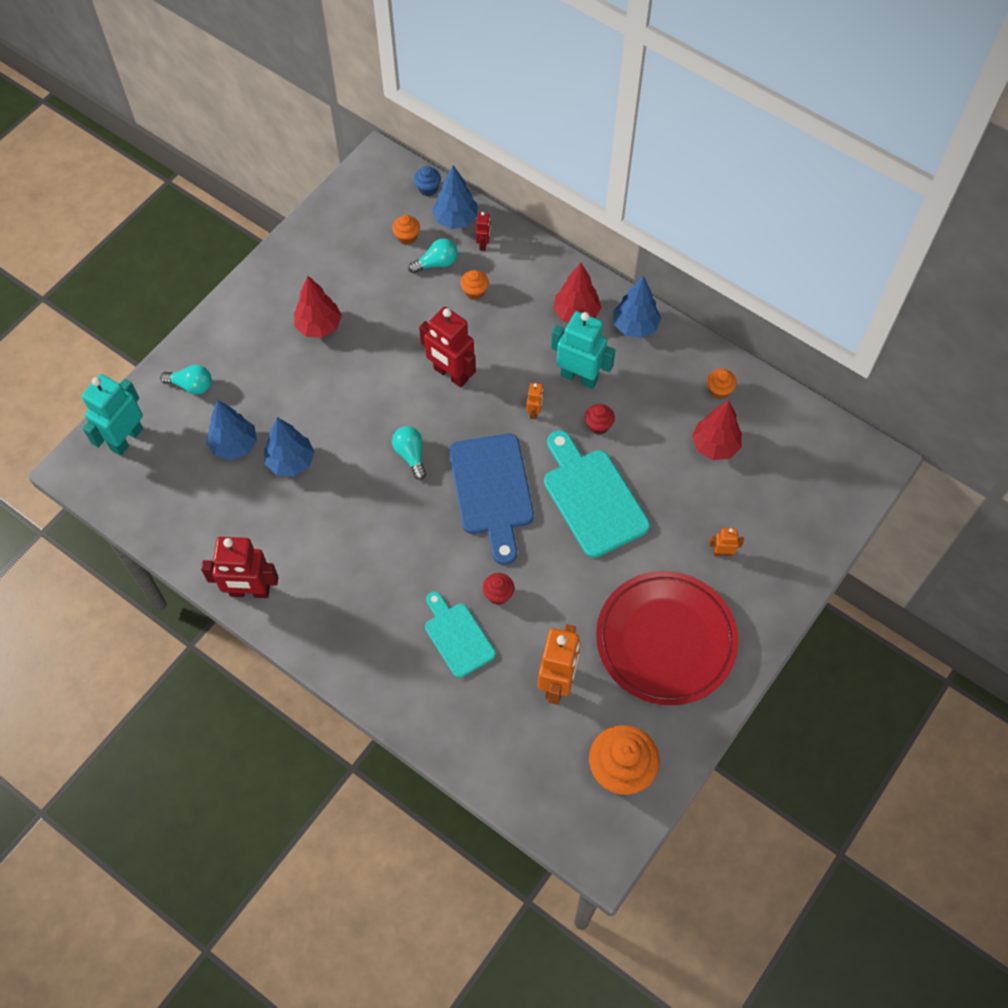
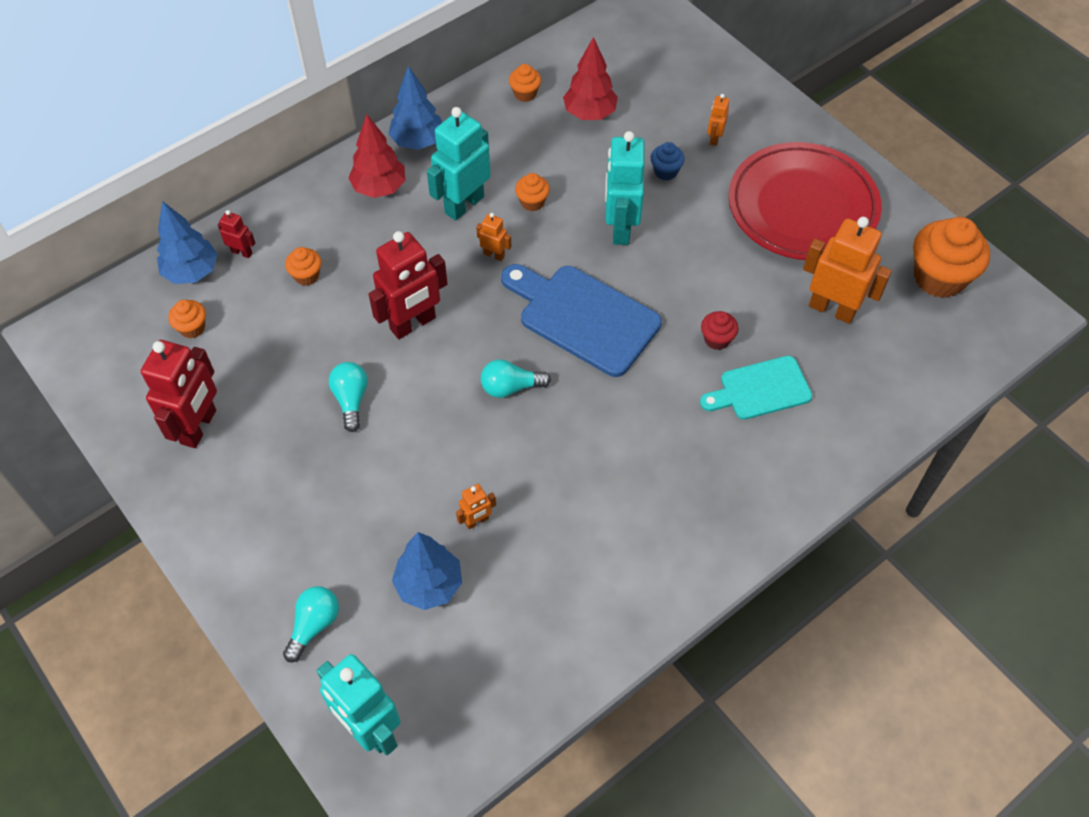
camera: 75 degrees left, 5 degrees down
red robot [201,537,279,598] -> red robot moved to [141,340,217,448]
blue tree [264,417,314,476] -> orange robot [456,484,496,529]
red tree [294,276,342,338] -> none
turquoise light bulb [408,238,458,274] -> turquoise light bulb moved to [329,362,368,432]
blue cupcake [414,166,441,196] -> blue cupcake moved to [651,142,685,180]
blue cutting board [449,434,534,565] -> blue cutting board turned 150 degrees counterclockwise [501,264,662,377]
turquoise cutting board [544,430,650,558] -> turquoise robot [605,131,645,245]
red cupcake [585,404,615,435] -> orange cupcake [515,173,550,211]

